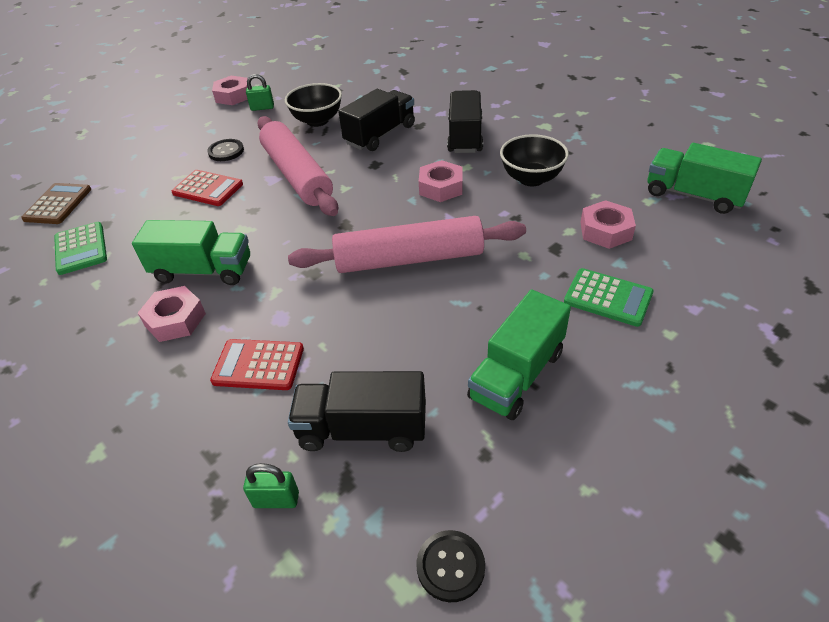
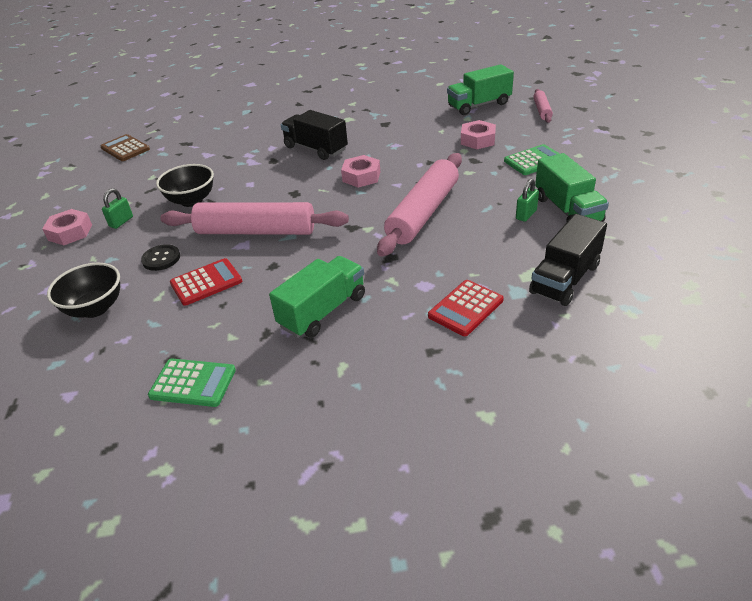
camera: 55 degrees left, 5 degrees down
brown calculator [21,183,91,224] -> brown calculator moved to [100,134,150,161]
pink nut [138,286,206,342] -> none
green padlock [243,463,299,508] -> green padlock moved to [516,179,539,222]
black truck [338,89,415,151] -> none
black button [416,530,485,602] -> none
black bowl [500,134,569,186] -> black bowl moved to [47,263,120,318]
none -> pink rolling pin [533,89,553,123]

